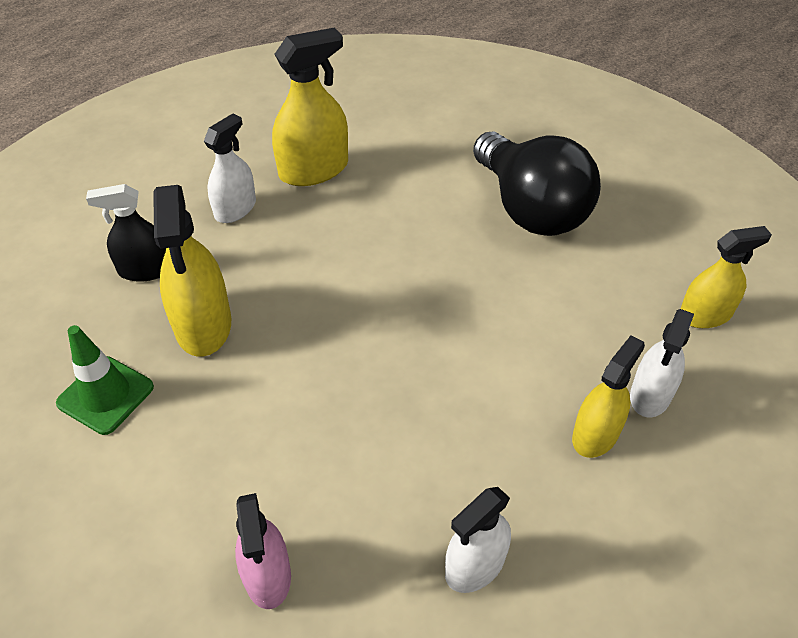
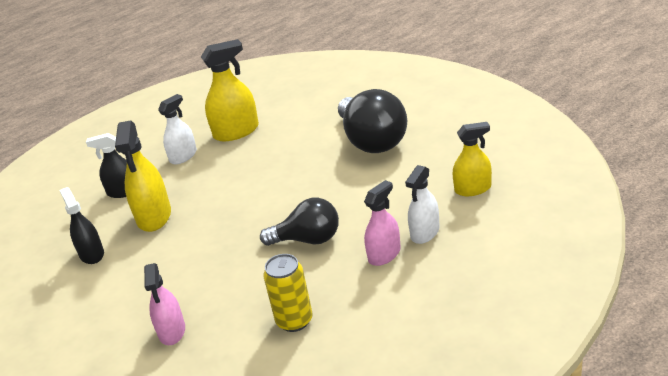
camera: 10 degrees right, 15 degrees down
green traffic cone [56,325,154,435] -> black spray bottle [60,187,104,264]
white spray bottle [445,487,511,593] -> yellow can [263,254,313,332]
yellow spray bottle [572,335,645,458] -> pink spray bottle [364,180,401,266]
none -> black light bulb [260,198,339,246]

